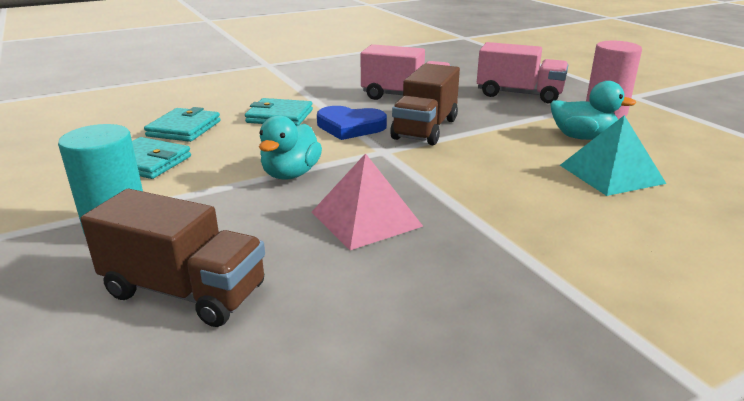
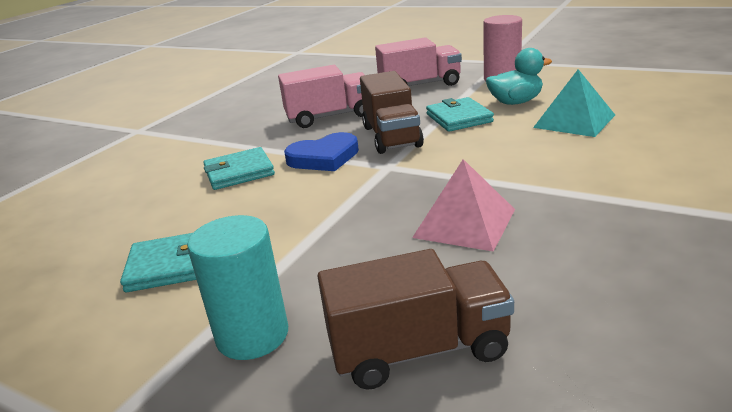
camera: 30 degrees left, 0 degrees up
turquoise wallet [144,107,220,142] -> turquoise wallet moved to [426,97,494,132]
turquoise duck [259,115,322,180] -> none

